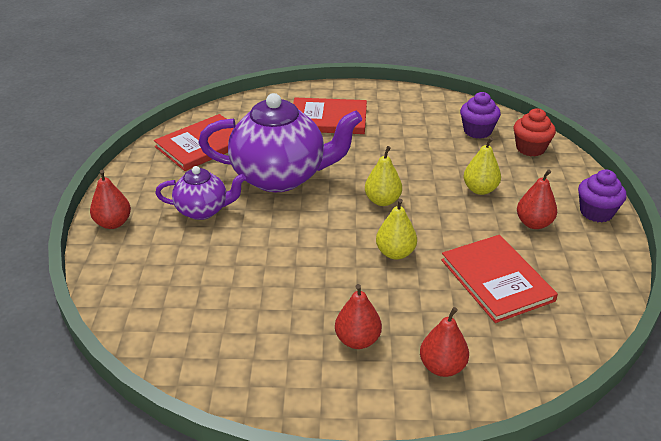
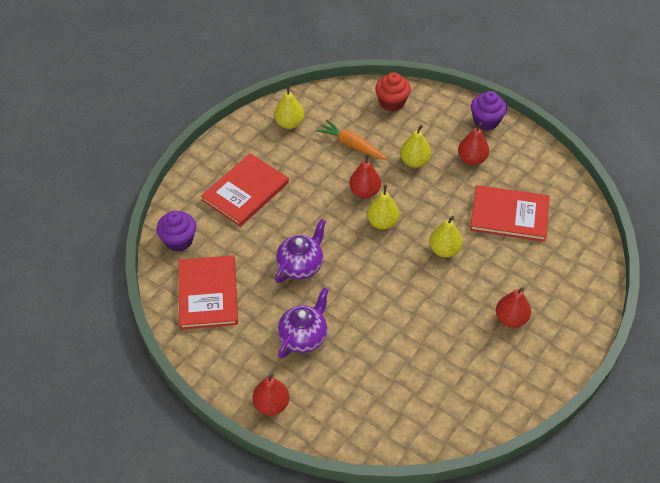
camera: 55 degrees left, 15 degrees up
purple teapot [198,93,362,192] -> purple teapot [275,219,326,283], size x0.54
red pear [420,307,469,377] -> red pear moved to [349,154,381,198]
purple cupcake [460,92,501,139] -> purple cupcake moved to [157,211,196,252]
none -> yellow pear [274,85,304,129]
none -> orange carrot [316,119,387,160]

